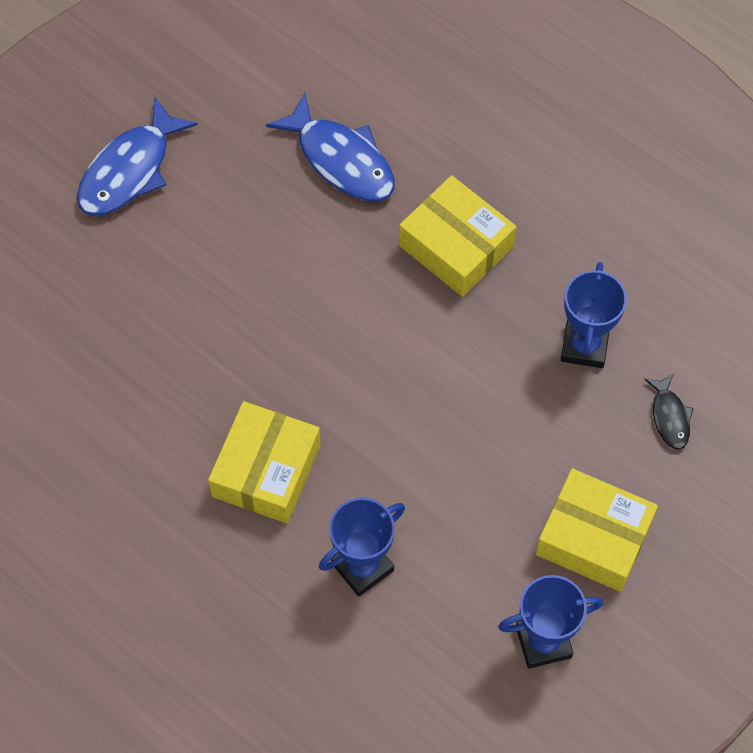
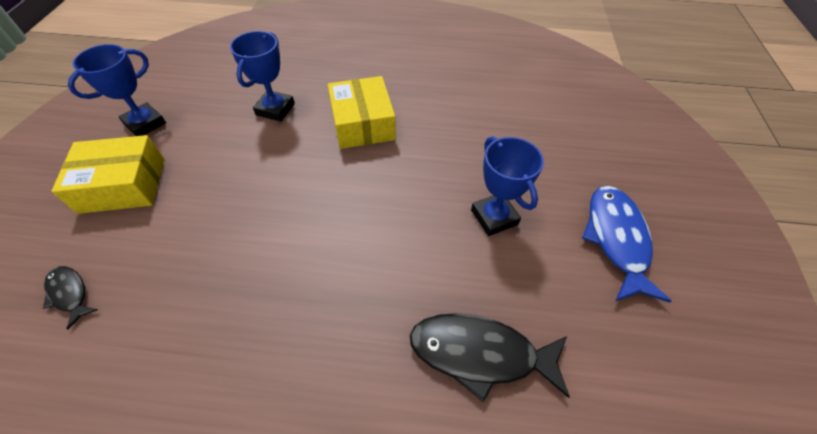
camera: 145 degrees right, 10 degrees down
blue fish [266,92,395,201] -> black fish [410,313,570,402]
yellow box [399,175,516,297] -> none
blue trophy [561,262,627,368] -> blue trophy moved to [471,136,544,236]

